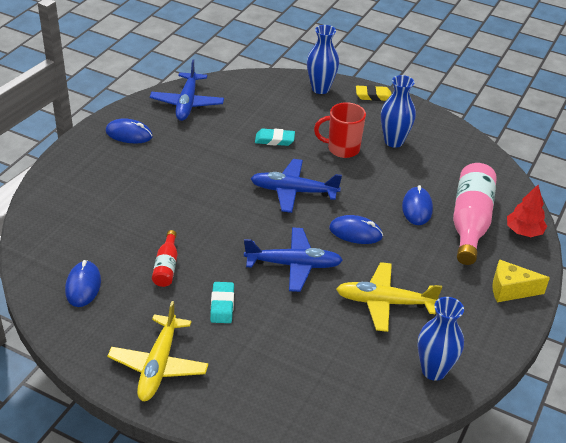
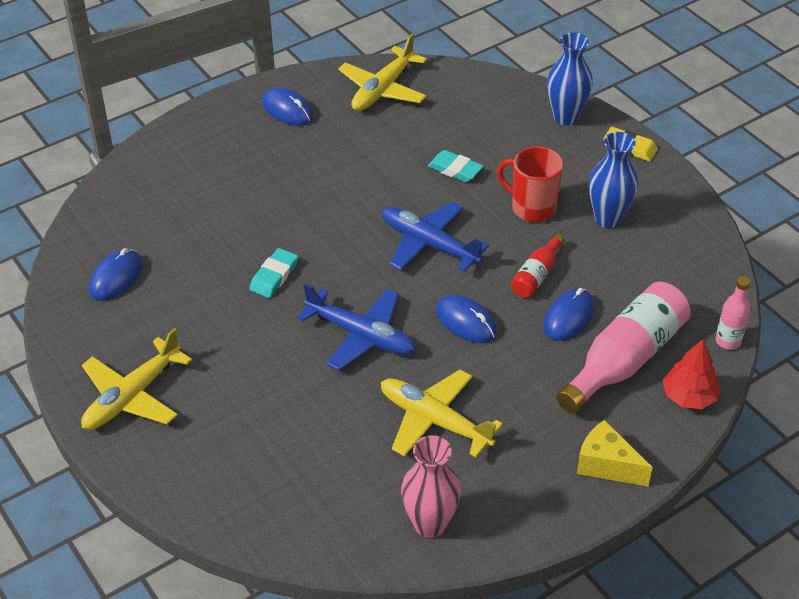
camera: 30 degrees right, 5 degrees up
blue plane [150,59,224,121] -> yellow plane [338,34,427,111]
red bottle [152,230,178,287] -> red bottle moved to [511,233,565,298]
turquoise eraser [210,282,234,323] -> turquoise eraser moved to [249,248,298,298]
blue vase [418,297,464,381] -> pink vase [401,435,461,538]
none -> pink bottle [715,276,751,350]

